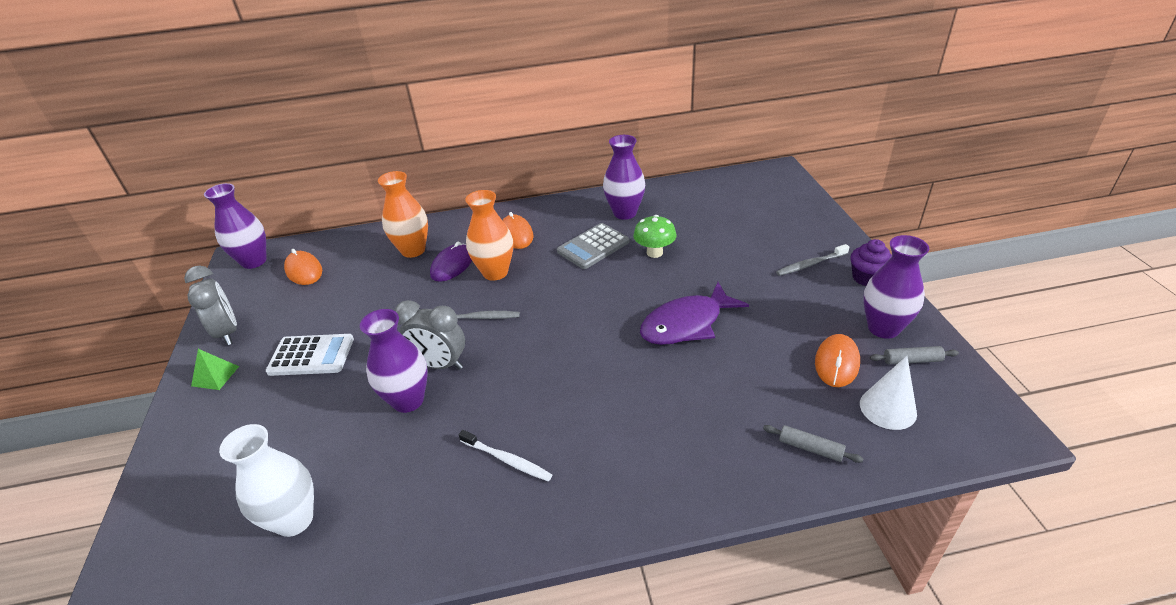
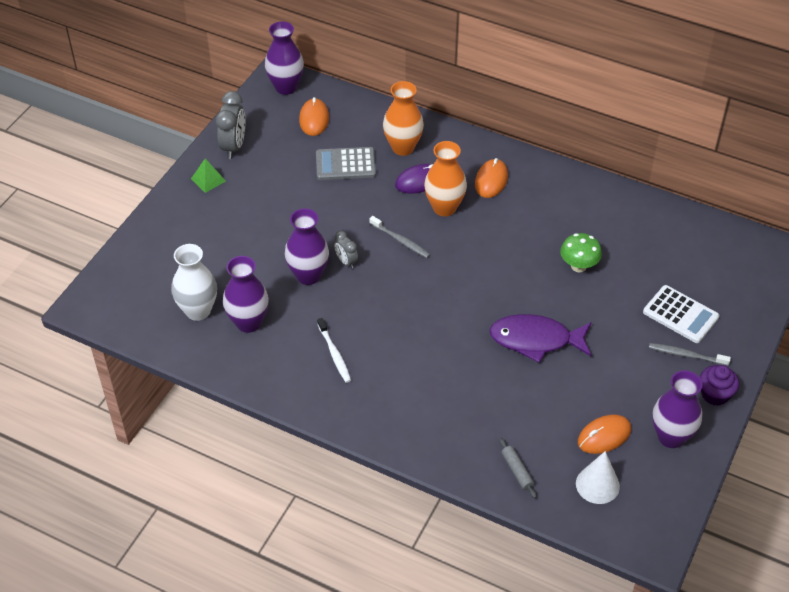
camera: 35 degrees right, 10 degrees up
white calculator [266,334,354,376] -> white calculator moved to [643,285,719,343]
grey clock [394,300,465,370] -> grey clock [334,231,358,269], size x0.57
grey calculator [557,223,630,269] -> grey calculator moved to [316,147,376,180]
purple vase [603,135,645,220] -> purple vase moved to [223,256,269,333]
grey rolling pin [870,346,959,364] -> none

